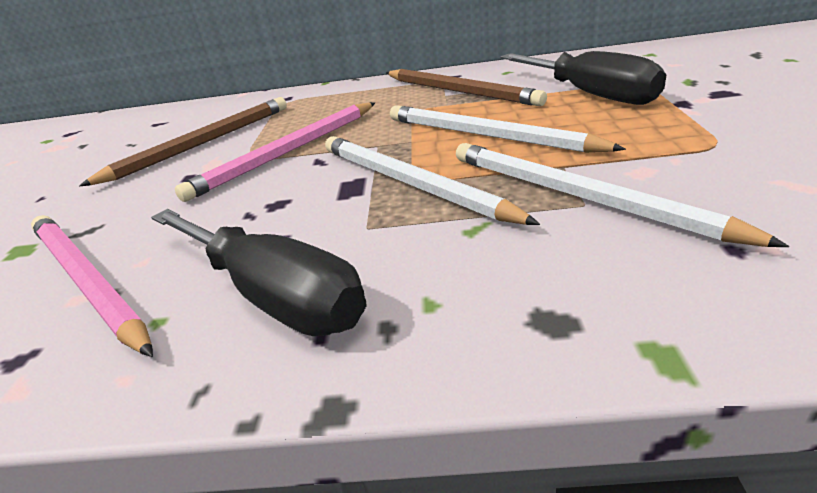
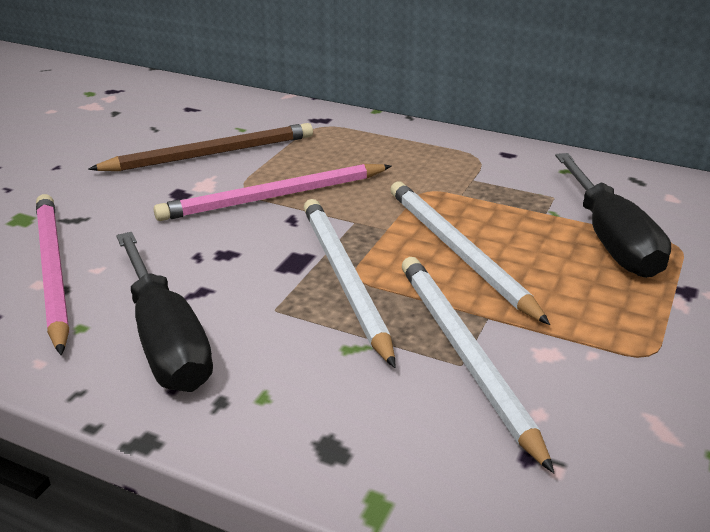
camera: 20 degrees right, 0 degrees up
brown pencil [386,69,547,106] -> none

